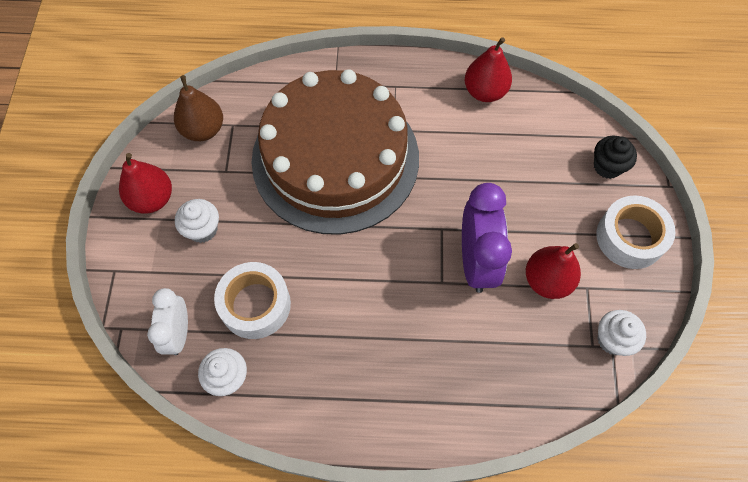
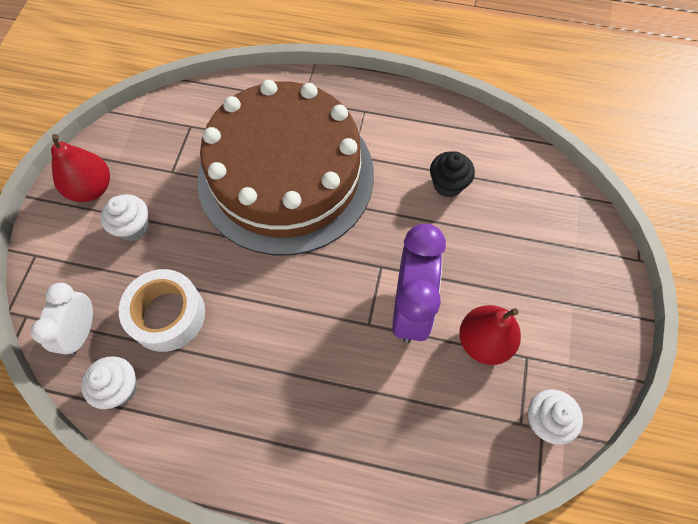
camera: 10 degrees right, 0 degrees up
brown pear [174,75,223,141] -> none
red pear [465,37,512,102] -> none
black cupcake [594,136,637,179] -> black cupcake moved to [430,151,475,197]
white tape [596,196,675,269] -> none

